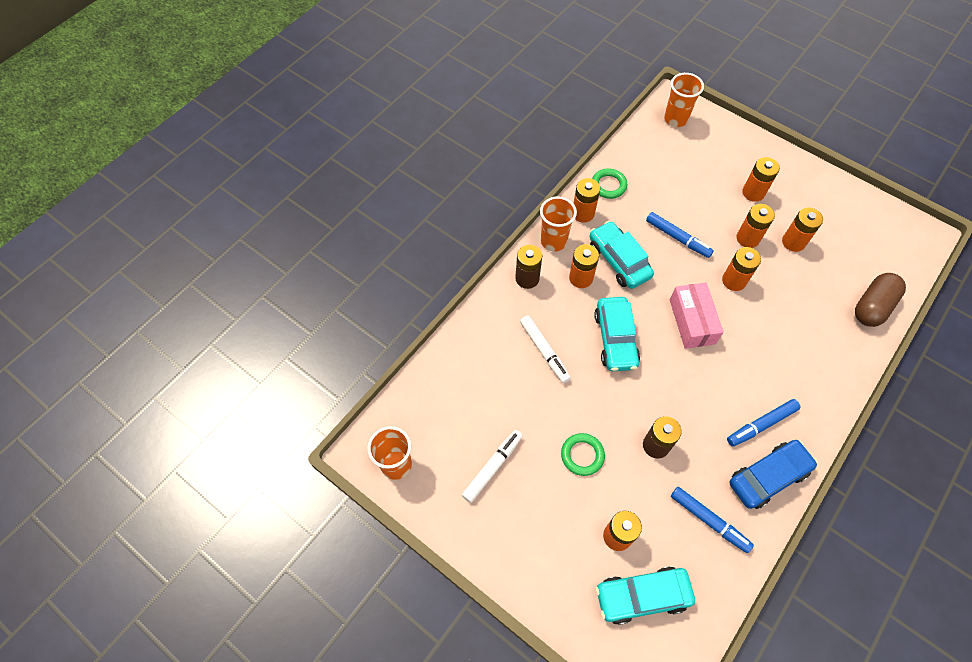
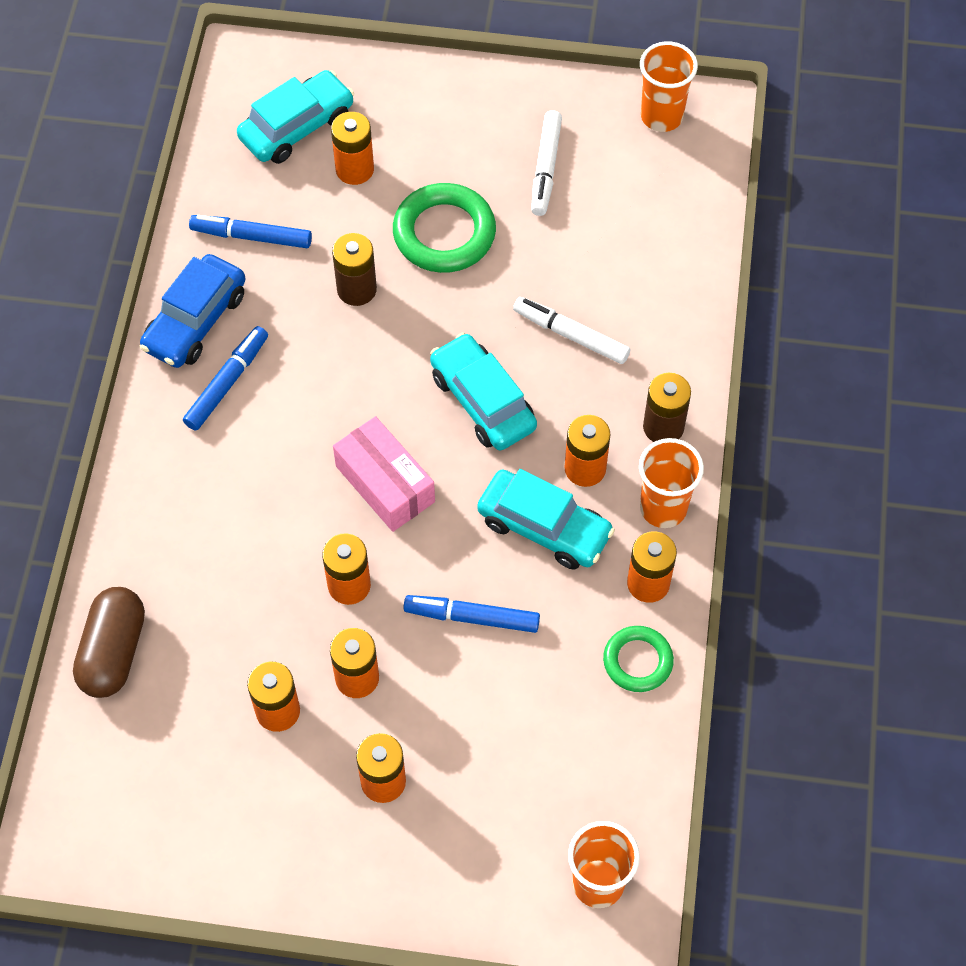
camera: 150 degrees right, 0 degrees up
green ring [561,433,605,476] -> green ring [393,183,496,273], size x1.65

